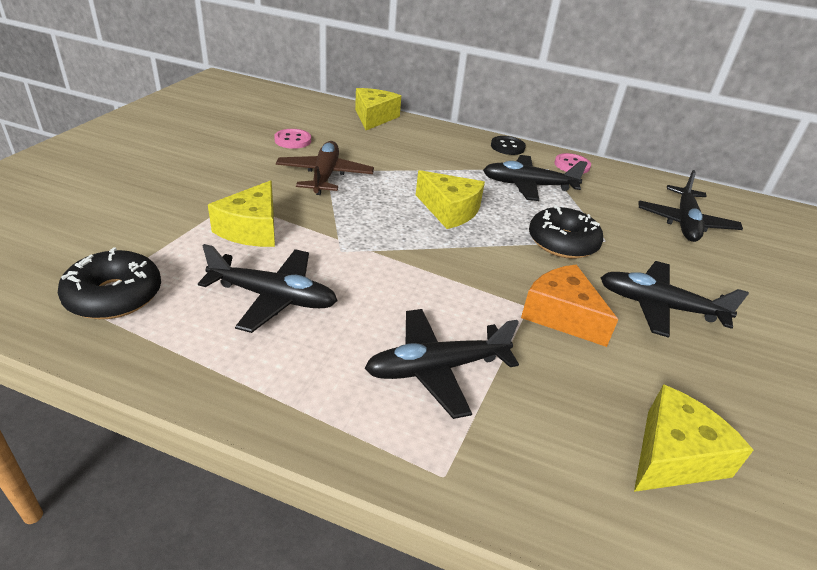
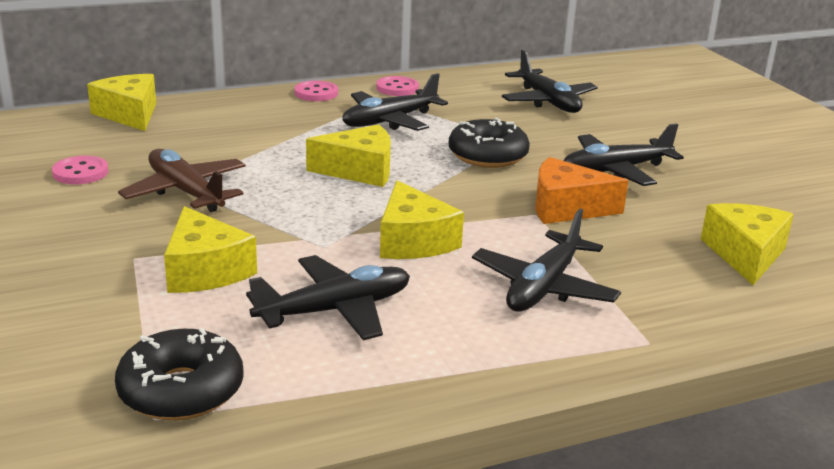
camera: 40 degrees left, 10 degrees down
black button [491,136,526,155] -> pink button [294,80,338,101]
none -> yellow cheese [380,180,464,259]

